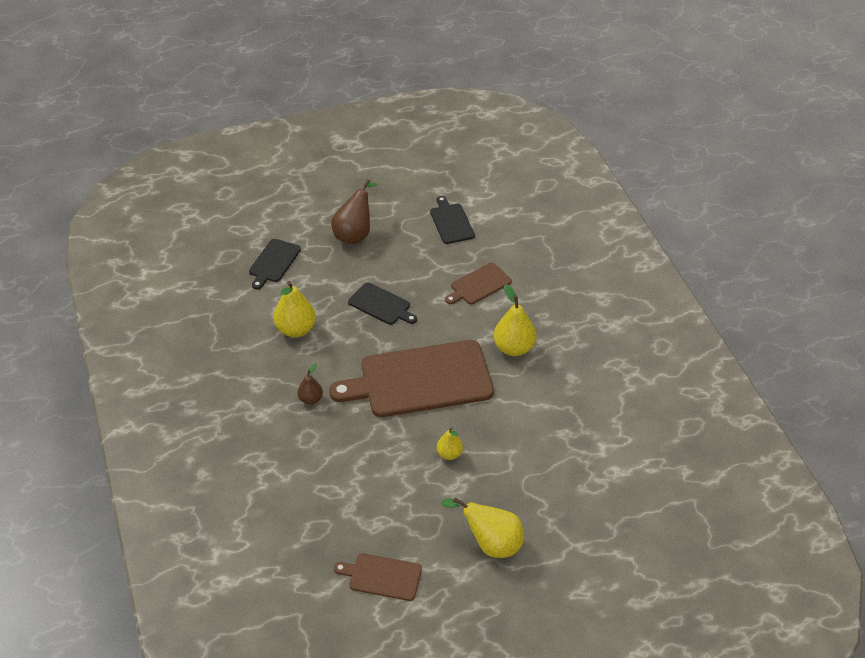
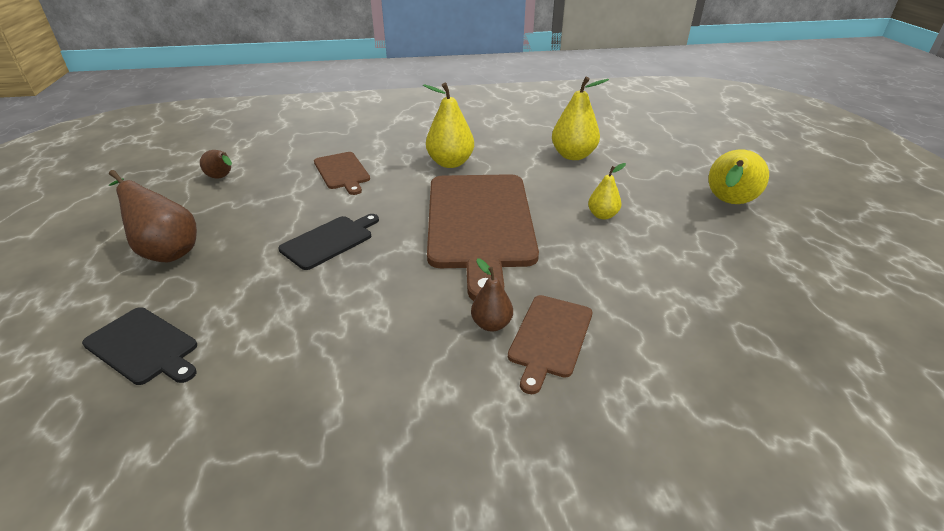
camera: 80 degrees left, 10 degrees down
yellow pear [273,281,316,337] -> yellow pear moved to [552,77,609,160]
brown cutting board [334,553,422,601] -> brown cutting board moved to [508,295,592,394]
black cutting board [430,196,475,244] -> brown pear [200,150,232,178]

